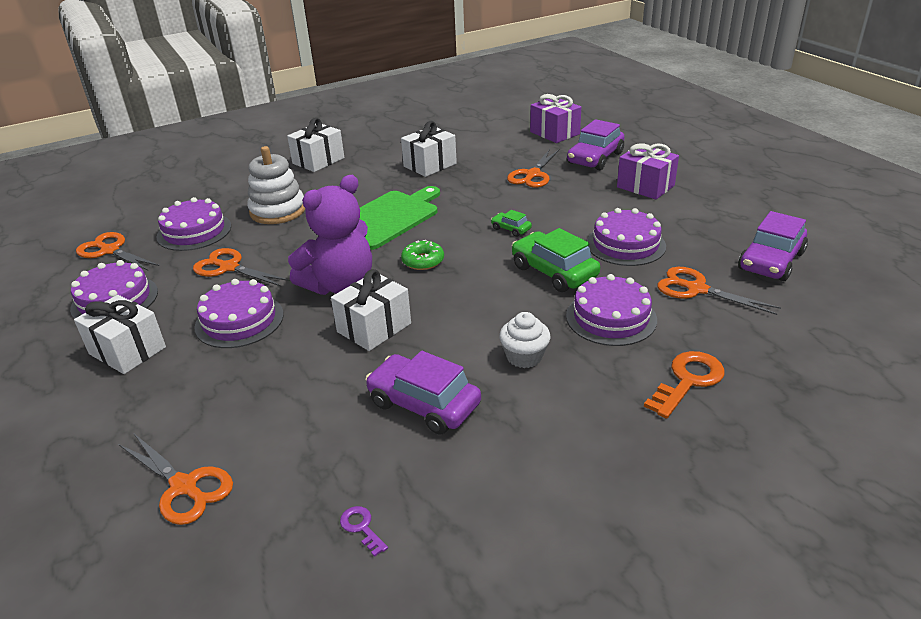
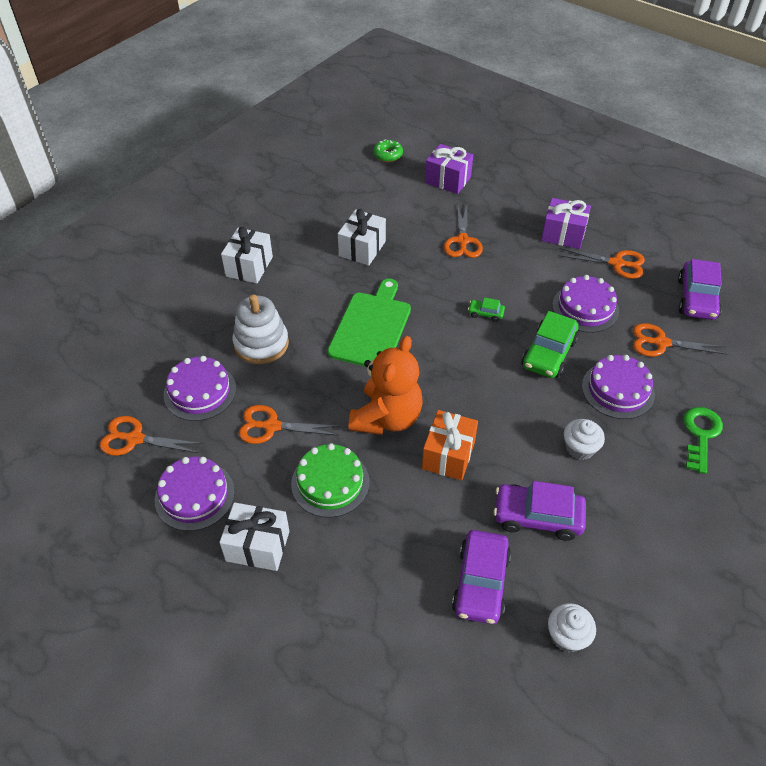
camera: 25 degrees left, 15 degrees up
orange scissors [118,434,233,525] -> orange scissors moved to [558,248,645,279]
purple cake [194,279,284,348] -> green cake [291,443,370,518]
purple teddy bear [288,175,372,295] -> orange teddy bear [349,336,423,435]
white gift [331,269,411,351] -> orange gift [422,410,478,481]
purple key [340,506,388,557] -> white cupcake [548,603,596,652]
green donut [401,240,444,270] -> green donut moved to [373,139,403,162]
green car [512,228,600,292] -> green car turned 90 degrees counterclockwise [522,311,579,378]
purple car [567,119,624,170] -> purple car moved to [452,530,511,624]
orange key [644,351,725,419] -> green key [683,407,723,474]

